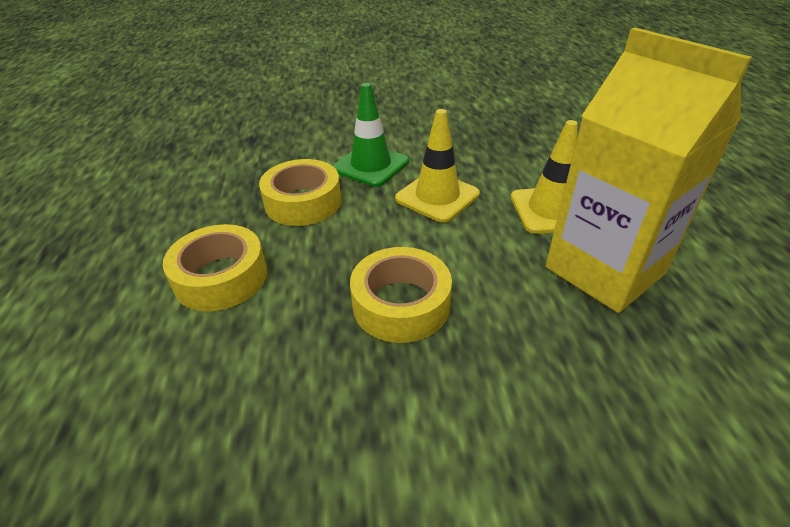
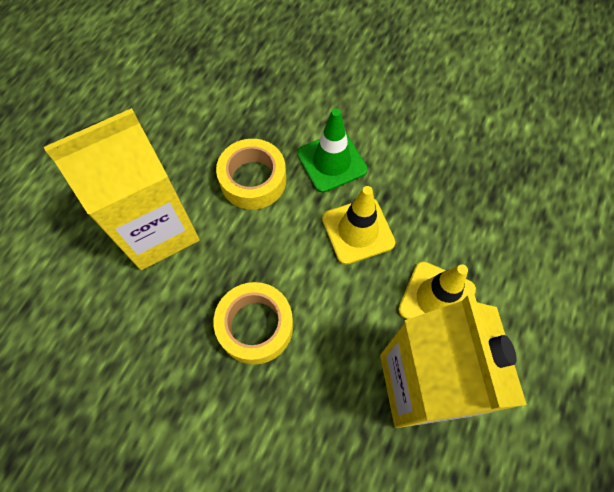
camera: 30 degrees right, 25 degrees up
yellow tape [163,224,267,311] -> yellow carton [44,108,200,270]

